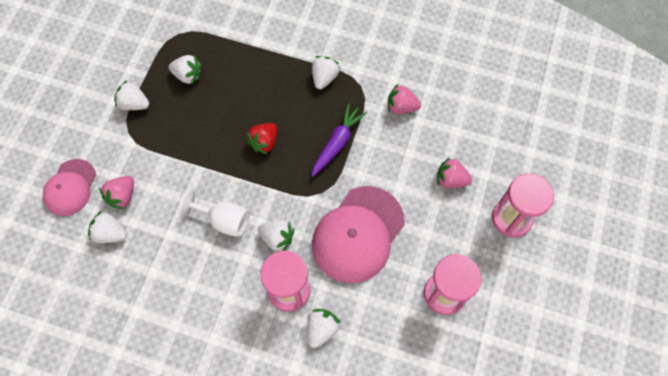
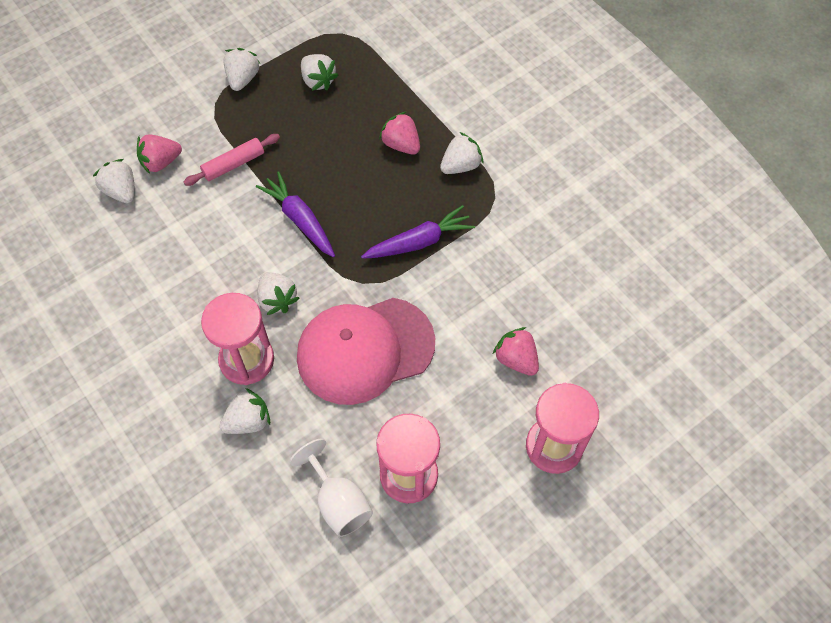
camera: 35 degrees right, 5 degrees down
pink cap [43,159,96,216] -> none
white strawberry [114,80,149,110] -> white strawberry turned 45 degrees clockwise [223,48,260,91]
white goblet [180,190,250,237] -> white goblet moved to [290,438,373,537]
red strawberry [246,123,277,155] -> none
pink strawberry [388,84,421,114] -> pink strawberry moved to [379,112,420,155]
none -> pink rolling pin [184,134,280,186]
none -> purple carrot [256,171,335,257]

